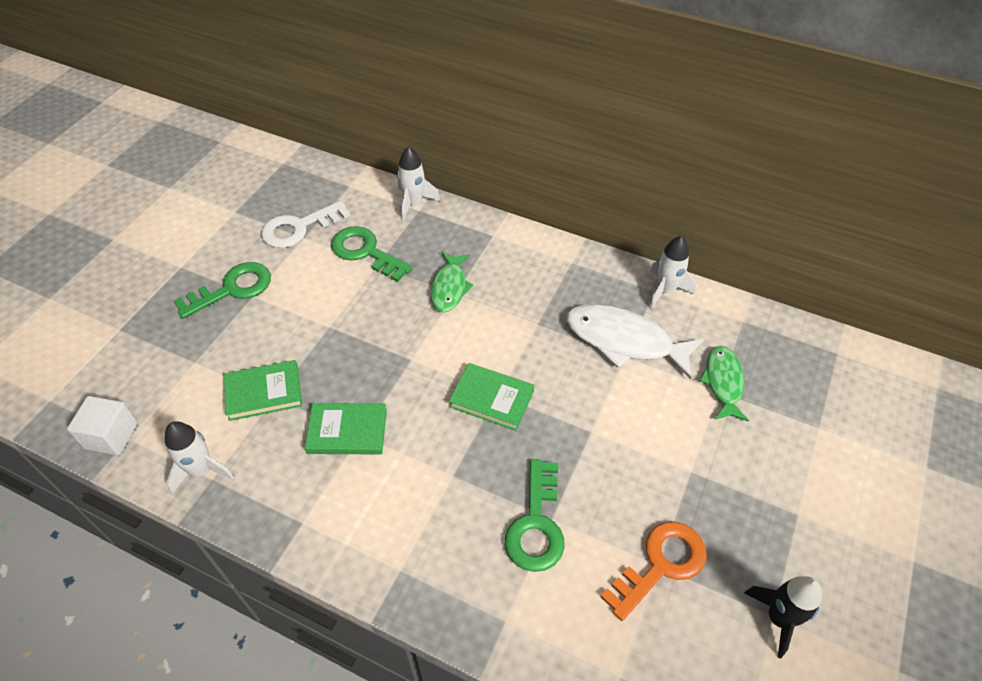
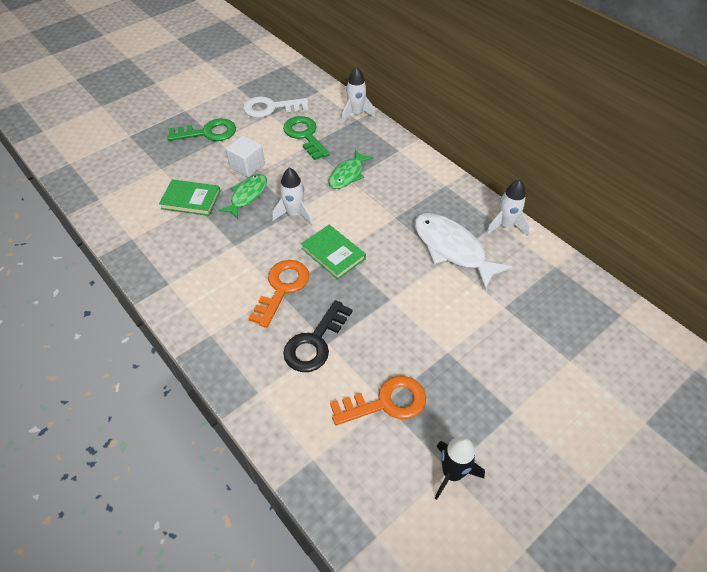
camera: 25 degrees right, 0 degrees up
white cube [67,396,138,456] -> white cube moved to [226,135,265,177]
white rocket [165,421,234,494] -> white rocket moved to [272,167,313,225]
green book [305,403,387,455] -> none
green key [505,459,564,572] -> black key [283,300,353,372]
green fish [699,346,749,422] -> green fish moved to [218,174,267,219]
none -> orange key [248,260,309,328]

